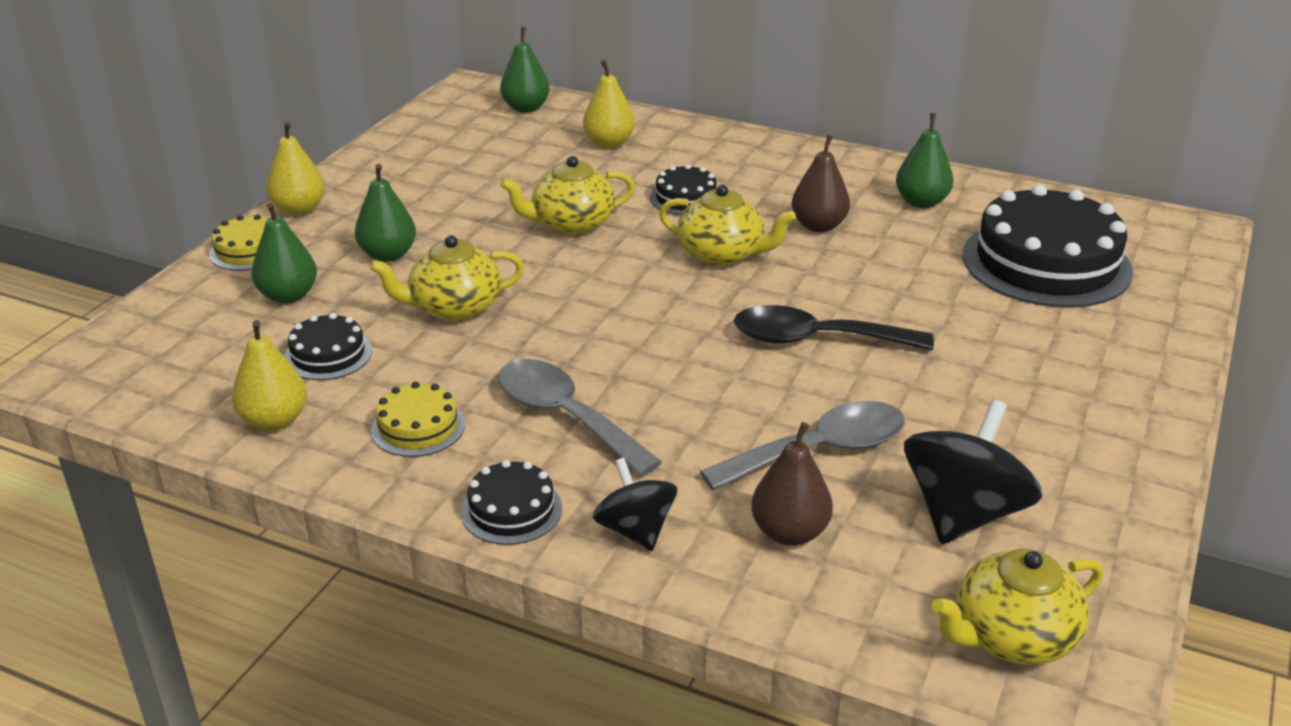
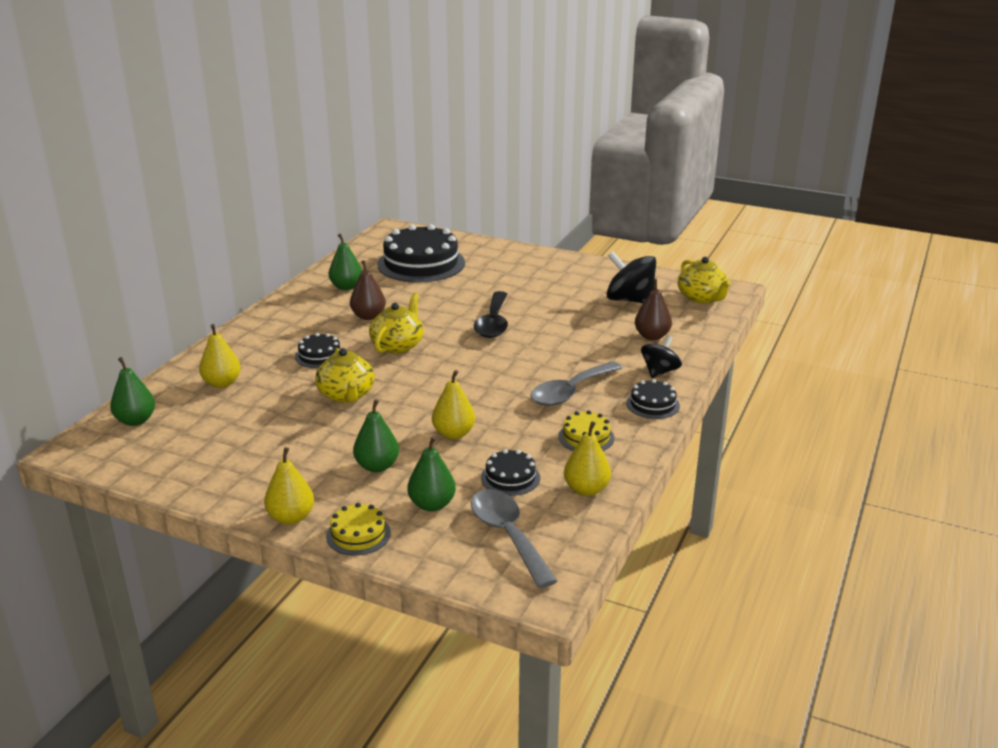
camera: 90 degrees left, 5 degrees down
yellow teapot [370,235,524,321] -> yellow pear [432,370,475,439]
black spinning top [592,458,677,551] -> black spinning top turned 150 degrees clockwise [641,336,682,378]
grey spoon [700,401,905,491] -> grey spoon moved to [471,489,557,588]

